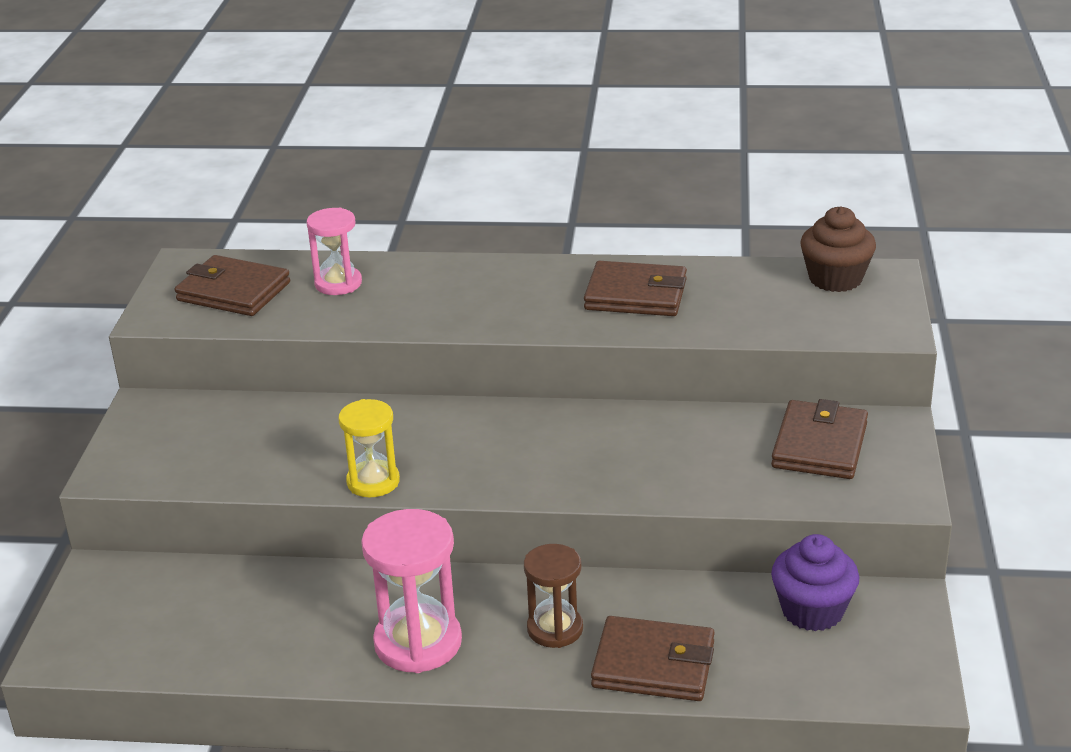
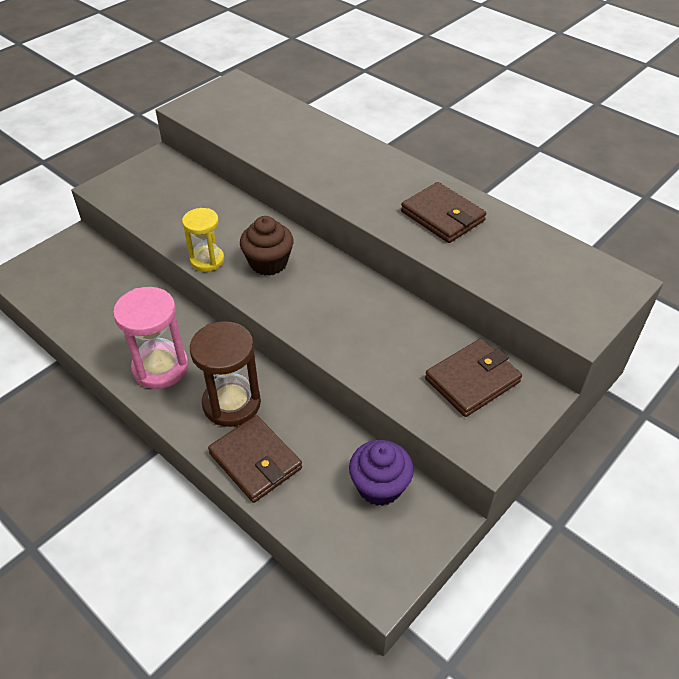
camera: 35 degrees right, 15 degrees up
brown wallet [174,255,290,316] -> none
pink hourglass [307,207,362,295] -> none
brown hourglass [524,544,583,648] -> brown hourglass [190,321,261,427], size x1.55
brown cupcake [800,206,876,292] -> brown cupcake moved to [240,216,294,276]

